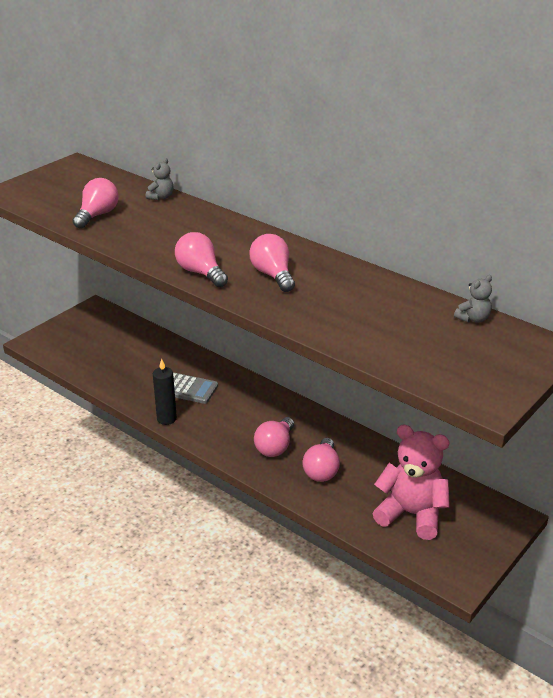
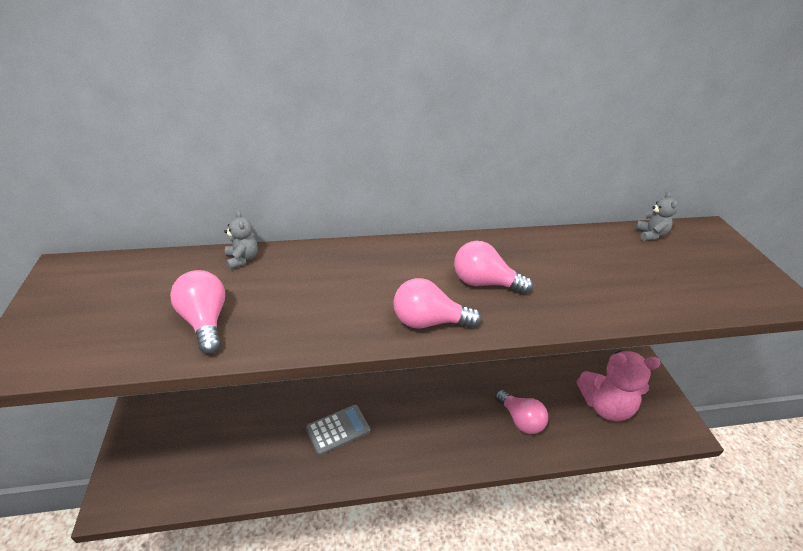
camera: 50 degrees left, 5 degrees up
black candle [153,359,177,425] -> none
pink light bulb [254,417,294,457] -> none
pink teddy bear [373,424,450,540] -> pink teddy bear turned 150 degrees counterclockwise [577,351,661,421]

